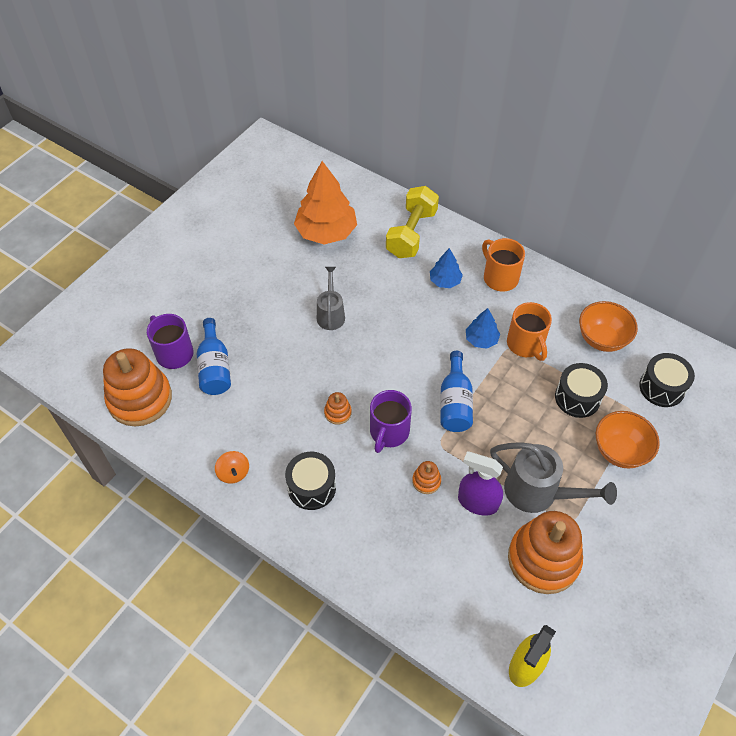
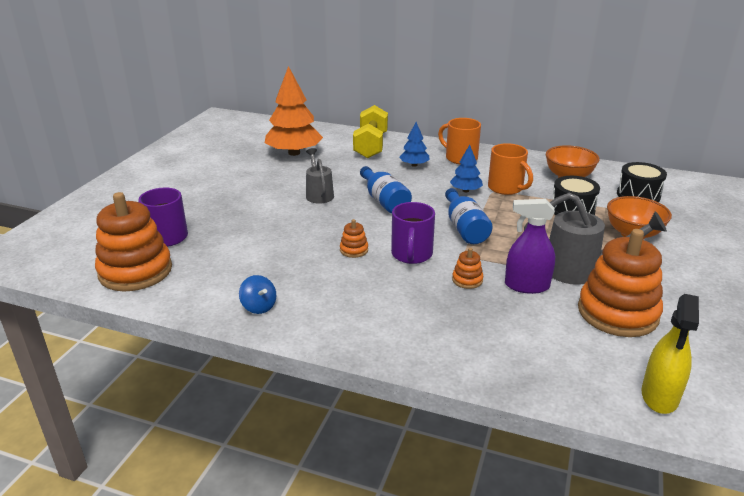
camera: 15 degrees left, 25 degrees down
blue bottle [197,318,231,395] -> blue bottle moved to [360,166,412,214]
orange spinning top [215,451,249,484] -> blue spinning top [239,275,276,314]
black drum [285,452,336,510] -> none

